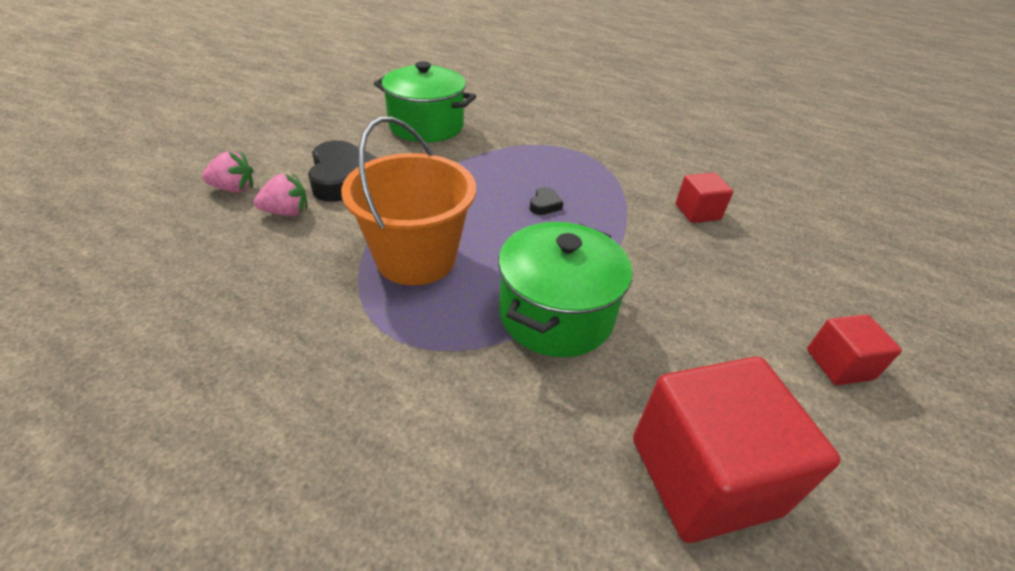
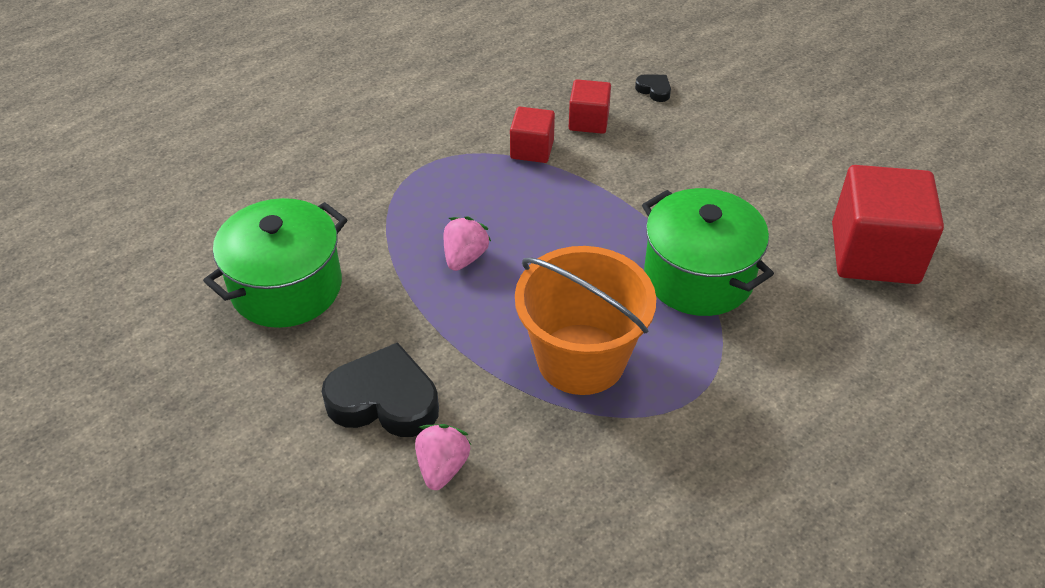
camera: 65 degrees left, 5 degrees up
pink strawberry [202,151,254,193] -> pink strawberry moved to [444,216,491,271]
black heart [530,187,563,215] -> black heart moved to [635,74,671,102]
red cube [807,314,902,385] -> red cube moved to [510,107,555,163]

